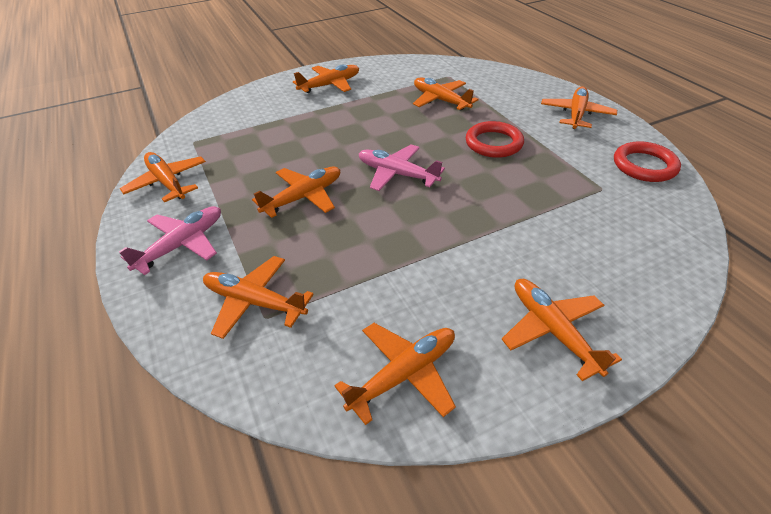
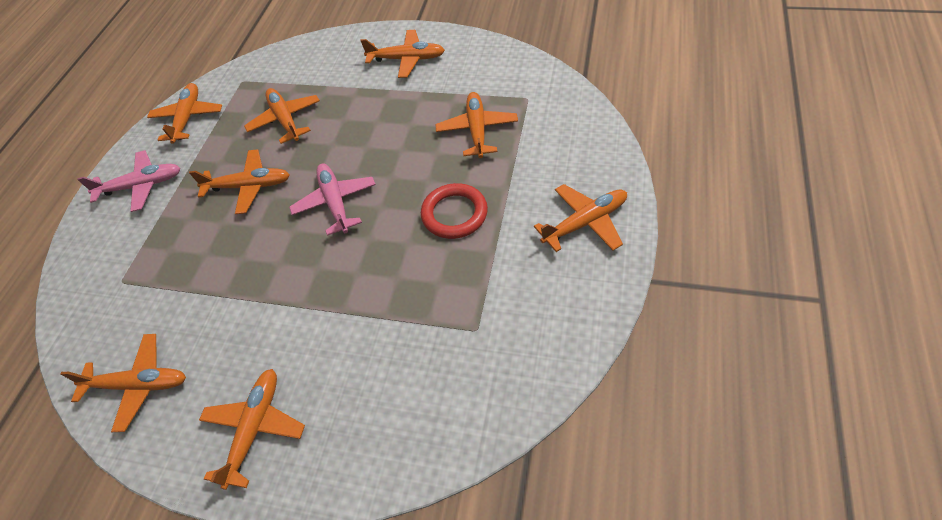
camera: 45 degrees right, 10 degrees up
orange plane [203,256,314,339] -> orange plane moved to [244,88,320,144]
red ring [614,141,681,182] -> none

